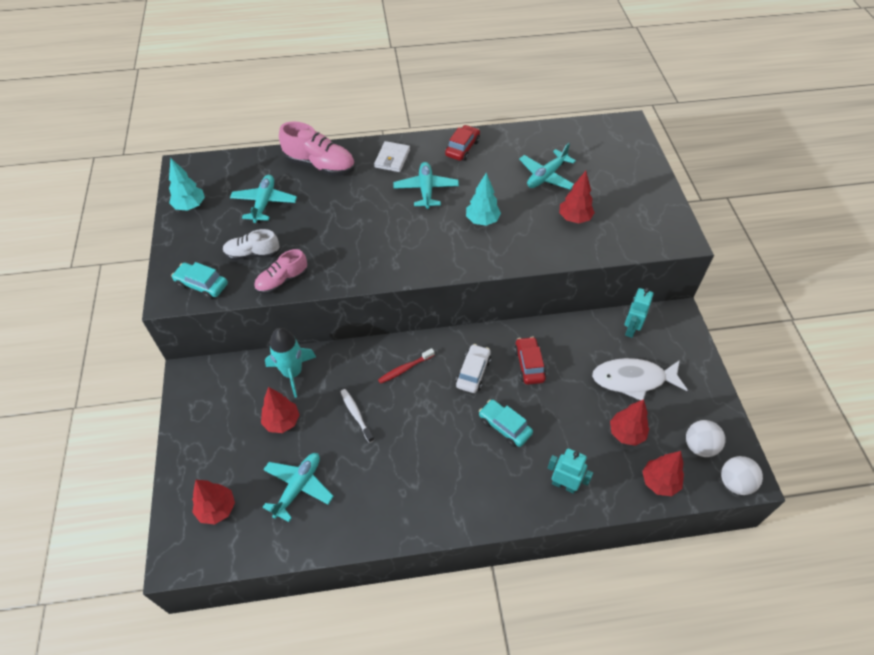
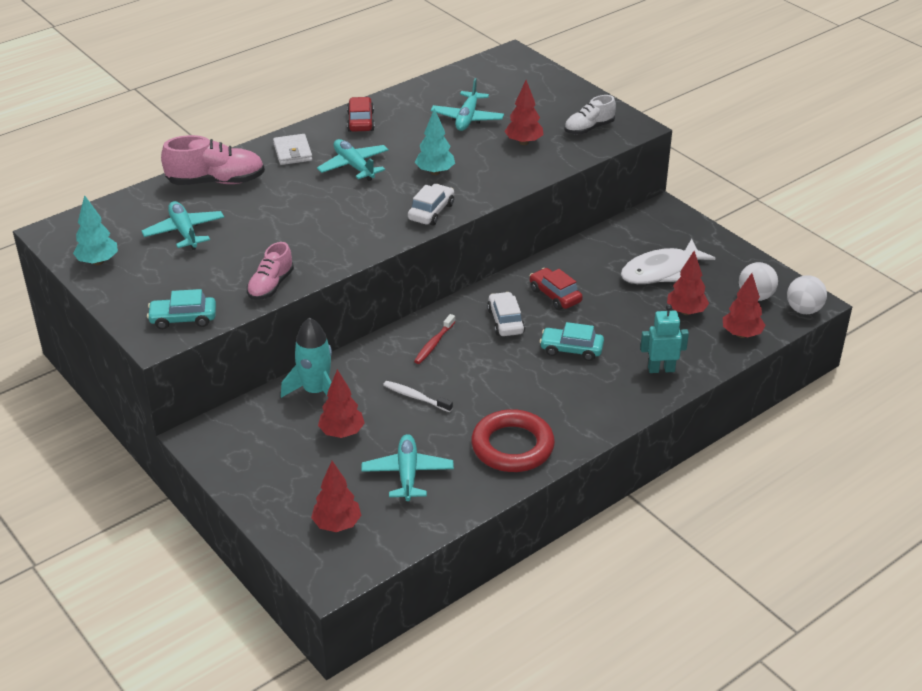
camera: 30 degrees left, 15 degrees down
white shoe [223,229,280,260] -> white shoe moved to [564,95,616,134]
turquoise robot [625,288,653,338] -> none
none -> white car [408,184,454,225]
none -> red ring [471,409,555,472]

